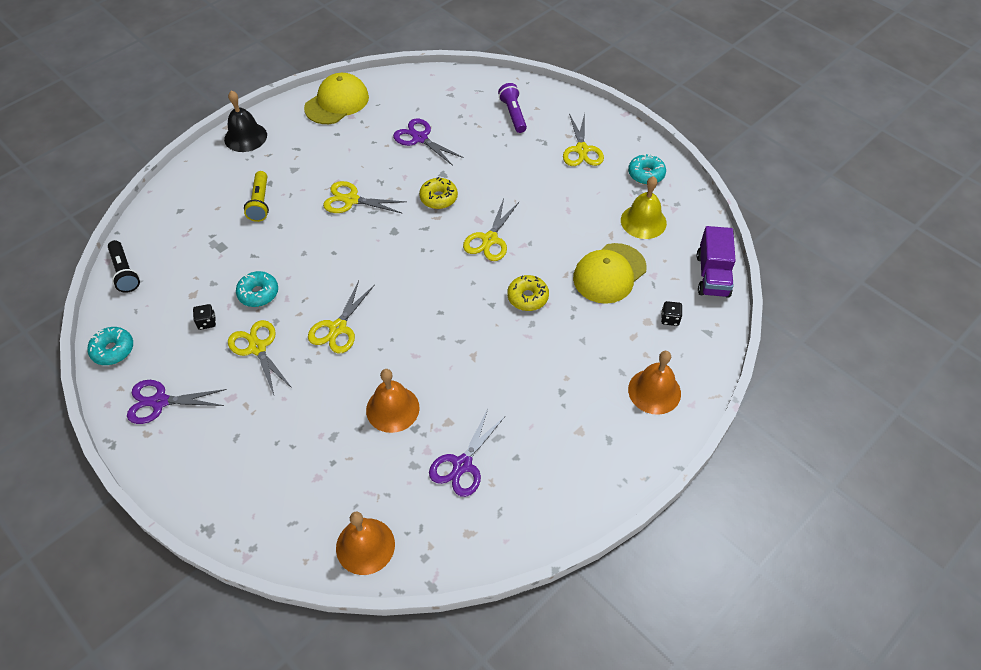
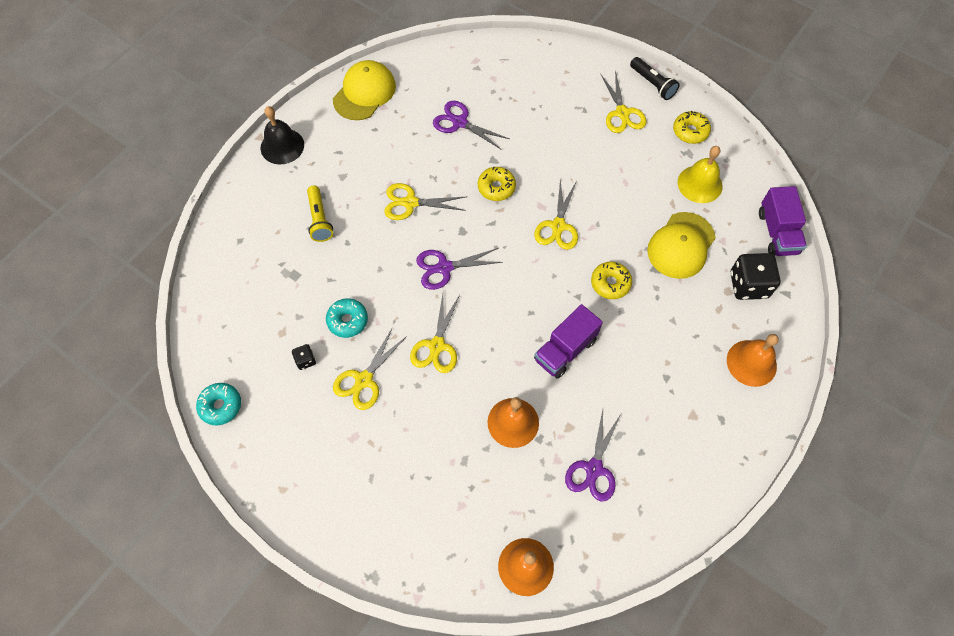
camera: 10 degrees left, 10 degrees up
black flashlight [108,240,140,293] -> black flashlight moved to [630,57,680,100]
purple scissors [127,380,227,424] -> purple scissors moved to [416,248,503,290]
yellow scissors [228,320,292,395] -> yellow scissors turned 105 degrees counterclockwise [333,329,407,410]
purple flashlight [498,83,527,133] -> none
turquoise donut [628,154,666,185] -> yellow donut [673,111,711,144]
black dice [661,301,682,326] -> black dice [730,253,781,300], size x2.07
none -> purple truck [534,304,603,379]

